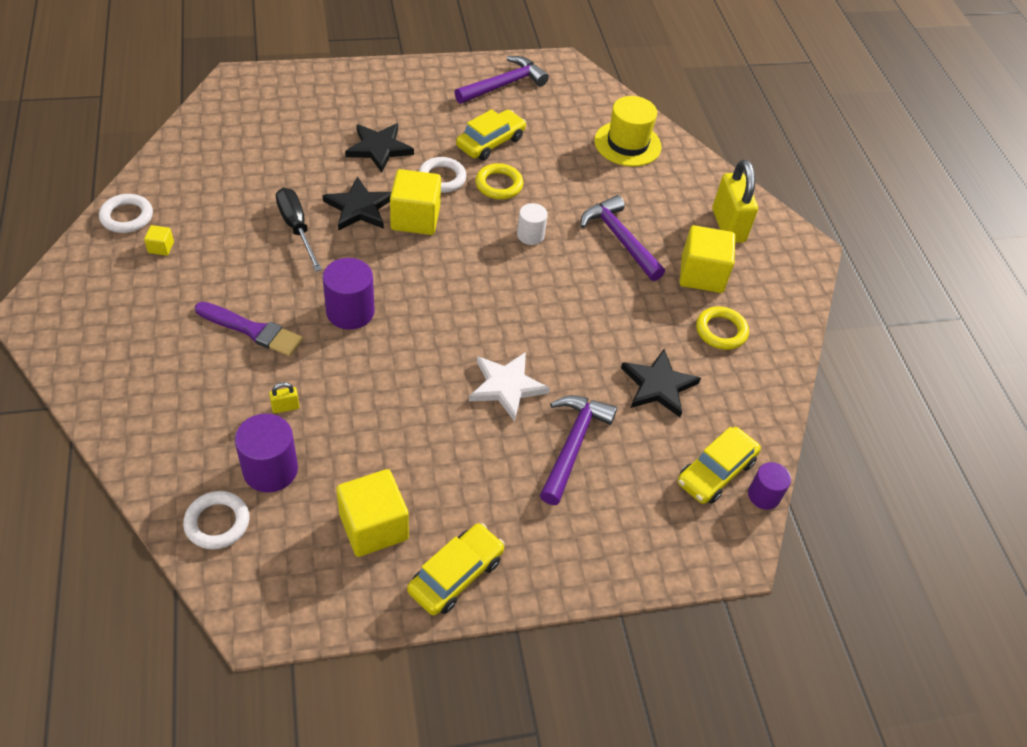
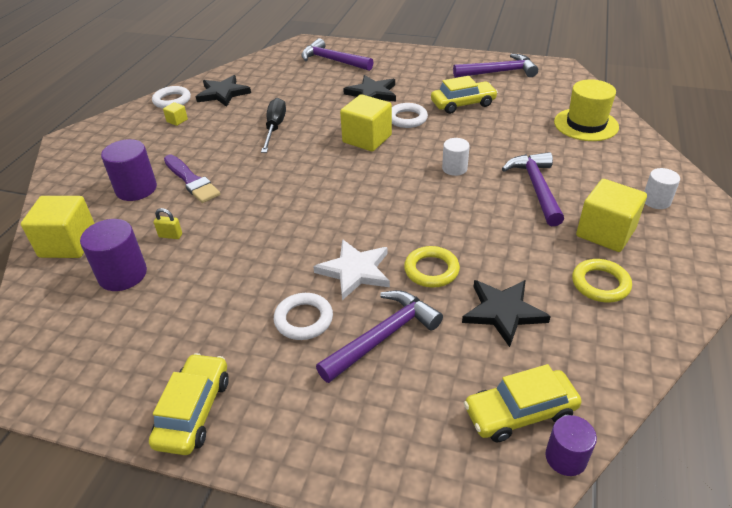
camera: 35 degrees right, 10 degrees down
white ring [183,491,249,549] -> white ring moved to [274,293,333,340]
black star [323,176,391,231] -> black star moved to [196,75,251,107]
purple cylinder [323,258,374,330] -> purple cylinder moved to [101,139,157,201]
yellow cube [336,469,409,557] -> yellow cube moved to [21,196,95,258]
yellow car [407,523,505,616] -> yellow car turned 60 degrees counterclockwise [149,353,229,455]
yellow ring [475,163,523,199] -> yellow ring moved to [404,246,460,288]
yellow padlock [713,159,758,243] -> white cylinder [644,168,680,209]
none -> purple hammer [301,38,374,71]

